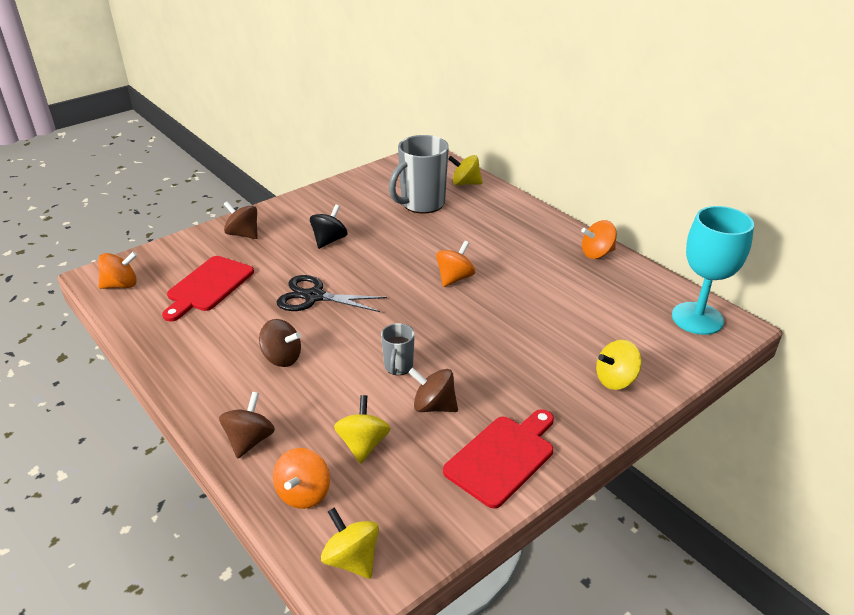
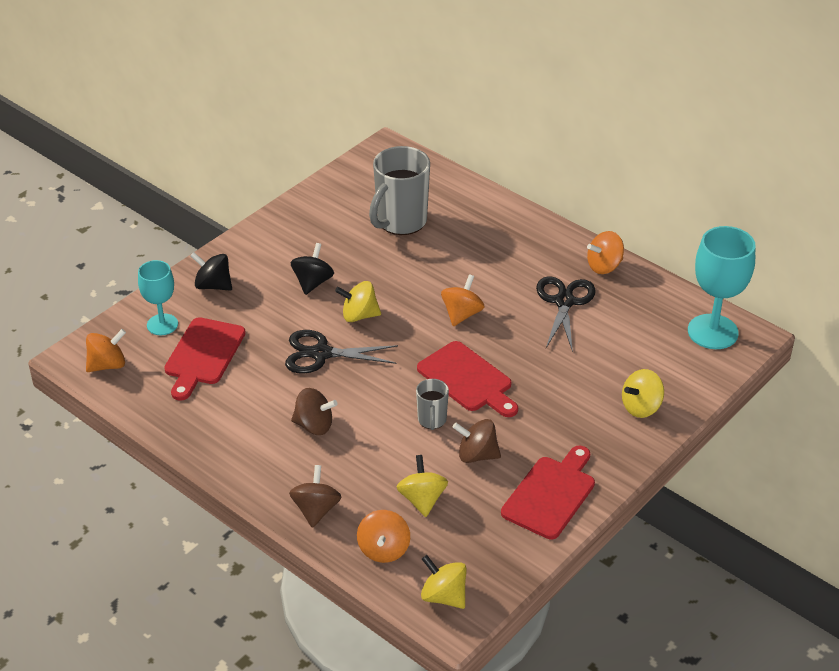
camera: 10 degrees left, 5 degrees up
brown spinning top [224,201,258,239] -> black spinning top [190,252,232,291]
yellow spinning top [448,155,483,185] -> yellow spinning top moved to [335,281,381,322]
none -> turquoise goblet [138,260,178,335]
none -> red cutting board [417,341,518,417]
none -> black scissors [536,276,596,352]

